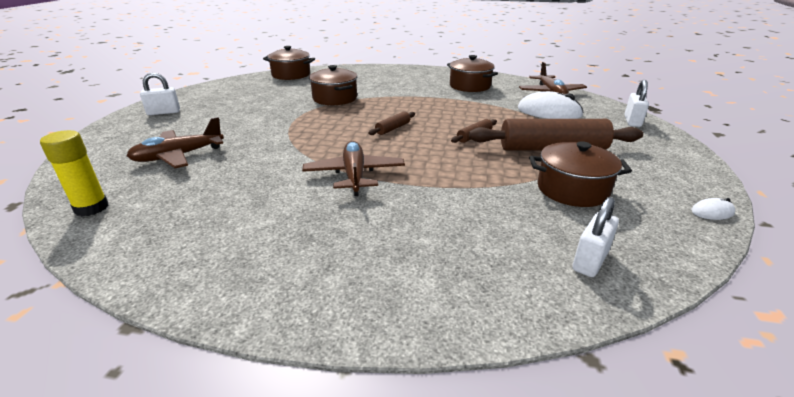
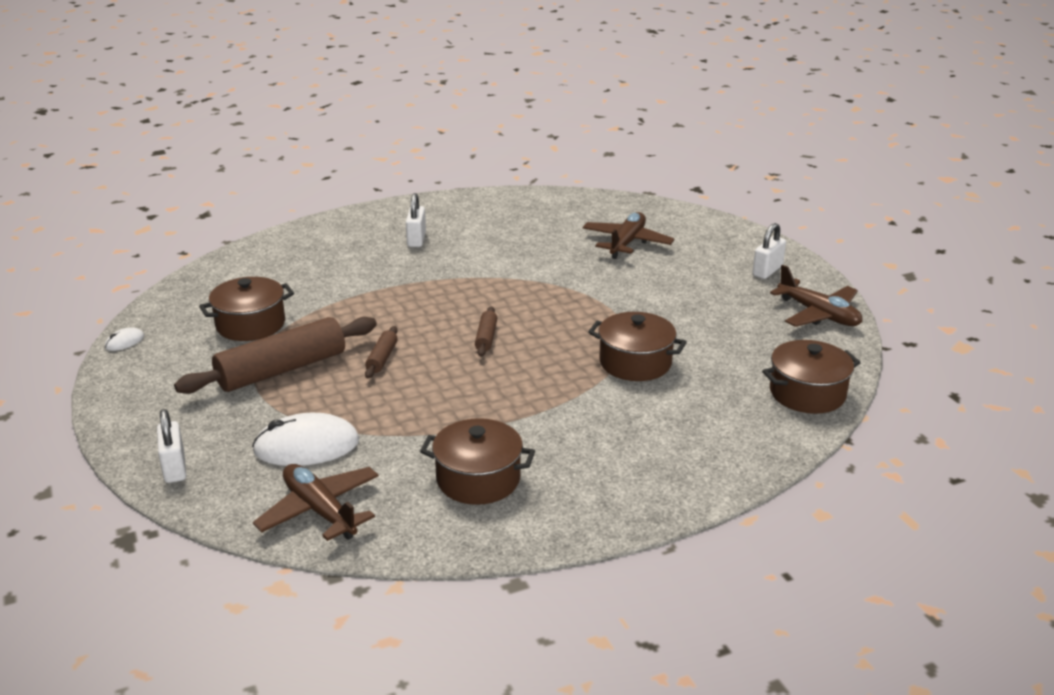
camera: 145 degrees right, 0 degrees up
yellow glue stick [40,130,109,217] -> none
brown plane [302,141,405,196] -> brown plane moved to [770,265,862,327]
white padlock [572,197,619,277] -> white padlock moved to [406,193,426,247]

